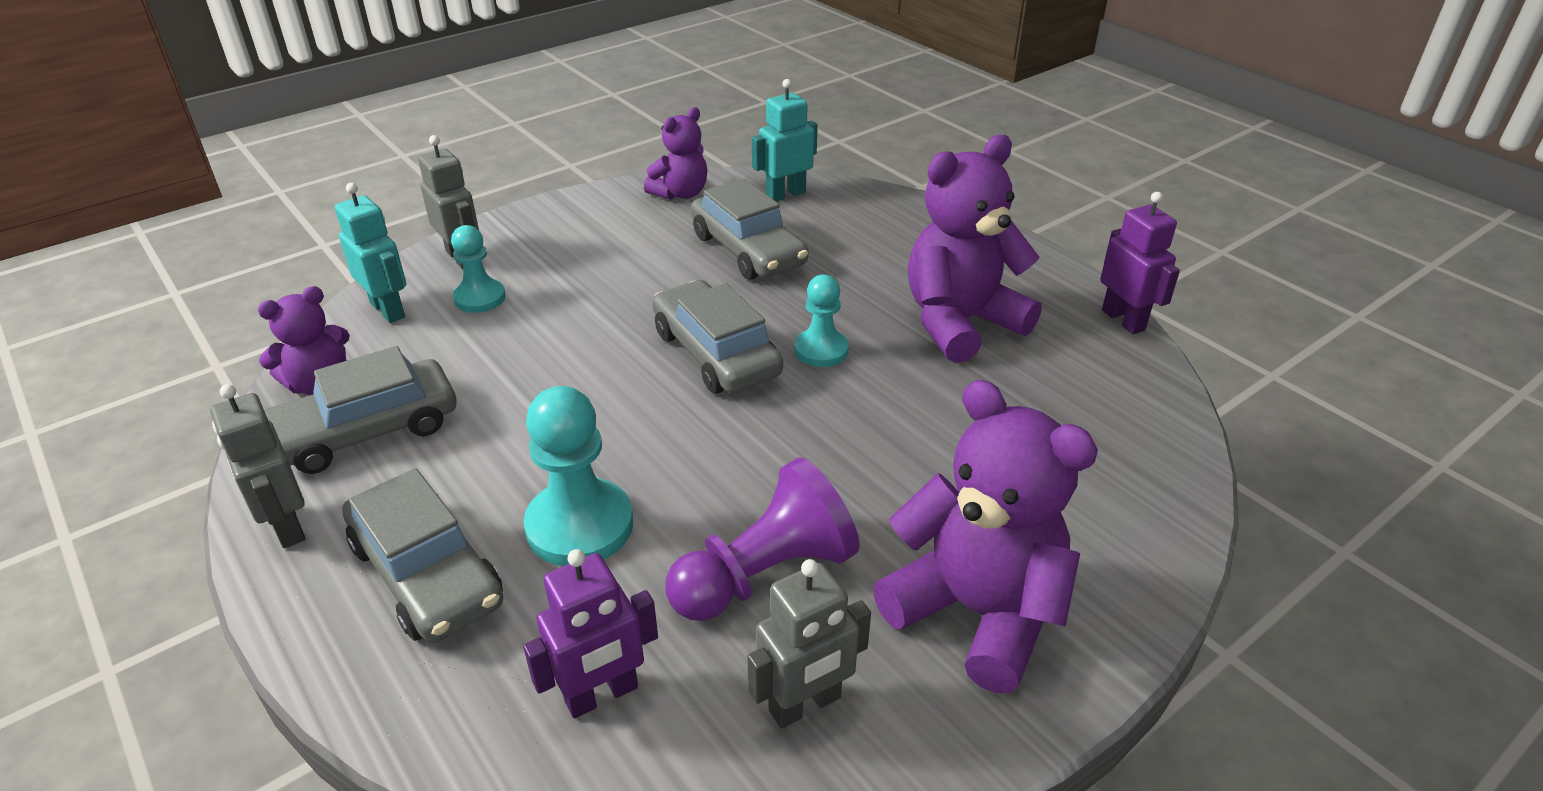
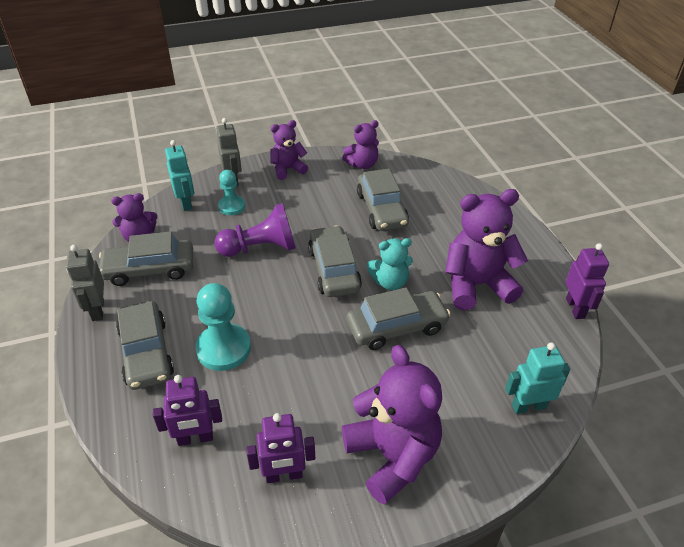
camera: 20 degrees right, 5 degrees up
purple pawn [666,457,860,621] -> purple pawn moved to [214,203,296,257]
grey robot [748,559,871,729] -> purple robot [246,413,315,483]
turquoise robot [752,79,818,202] -> turquoise robot moved to [505,342,570,414]
turquoise pawn [795,274,849,367] -> turquoise teddy bear [367,238,413,290]
none -> purple teddy bear [270,120,308,180]
none -> grey car [347,288,451,350]

